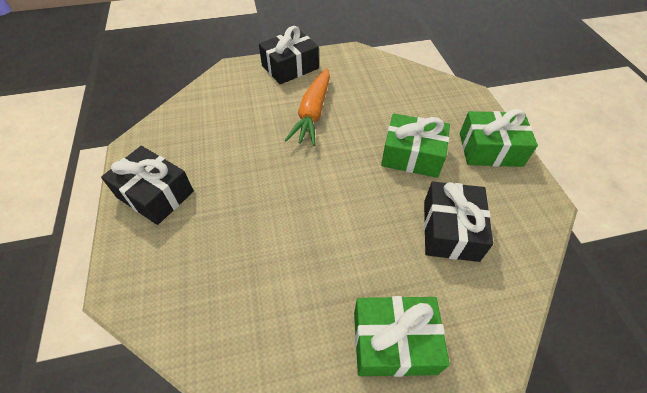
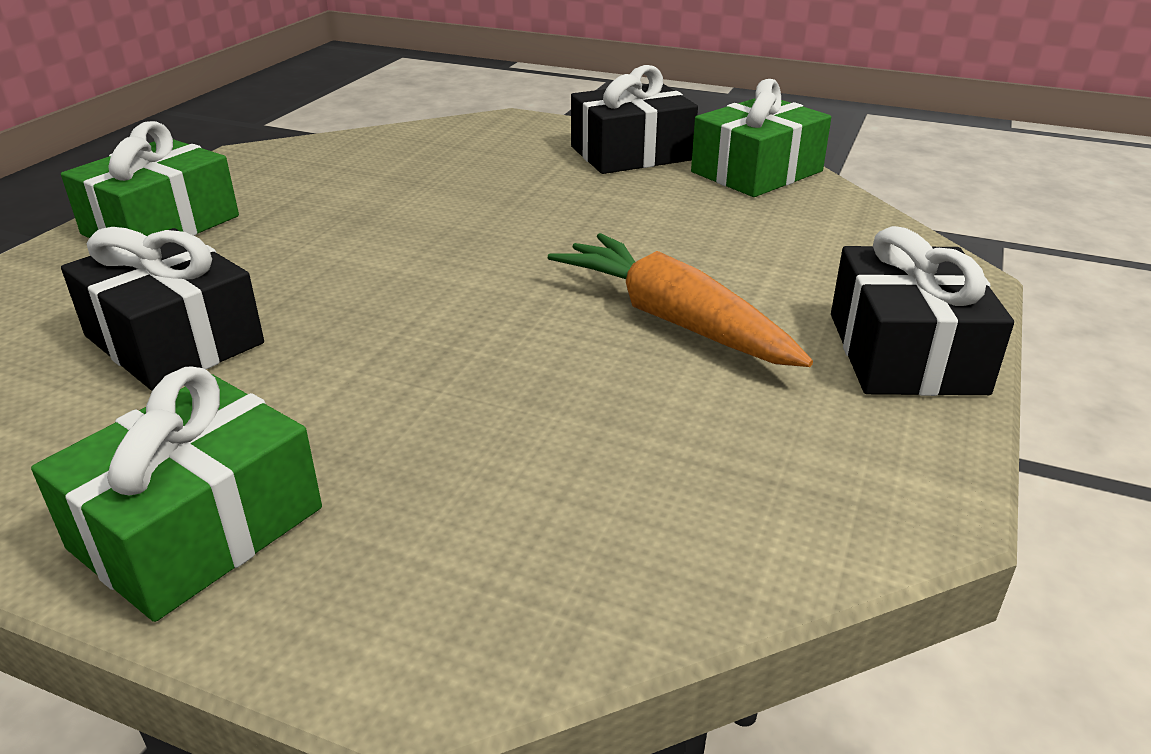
camera: 125 degrees right, 20 degrees down
green gift [381,113,450,178] -> green gift moved to [691,79,831,197]

